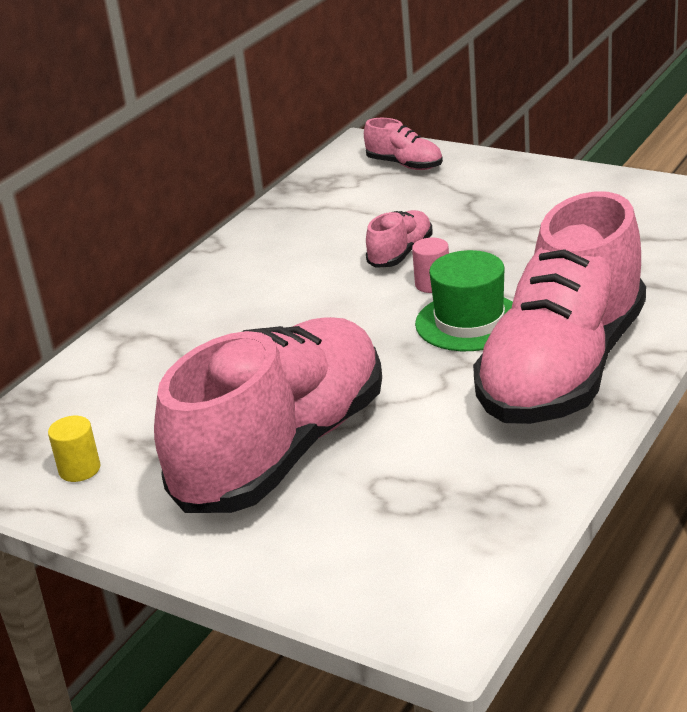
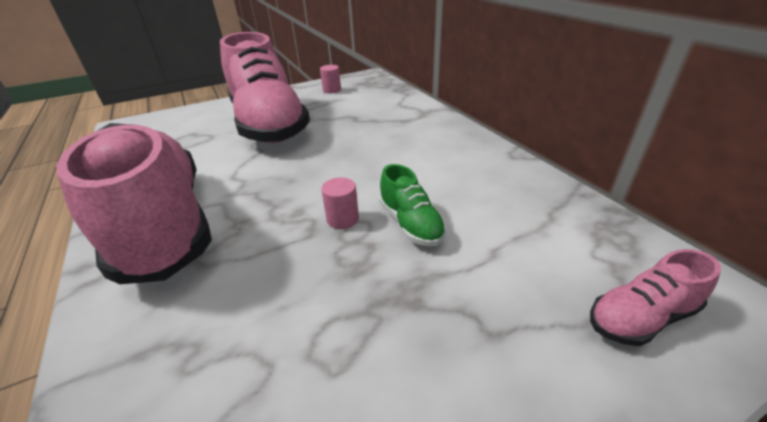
camera: 120 degrees right, 5 degrees up
yellow cylinder [48,416,100,482] -> pink cylinder [320,65,341,93]
pink shoe [366,210,432,268] -> green shoe [379,164,446,246]
green hat [415,250,513,351] -> none

